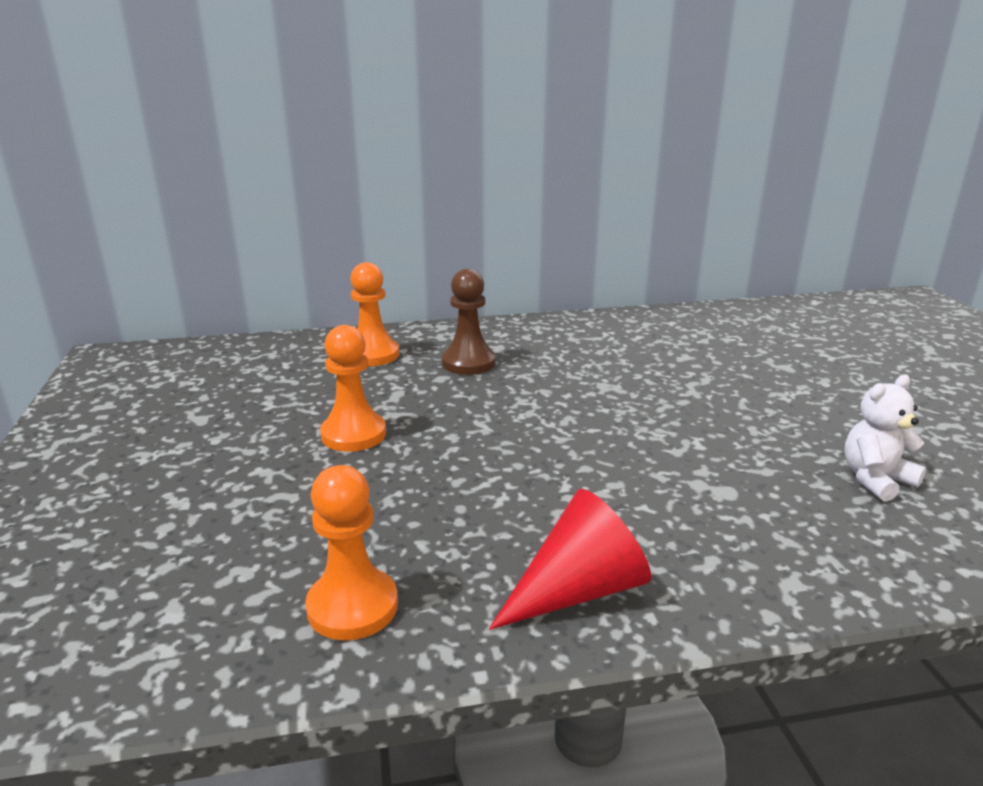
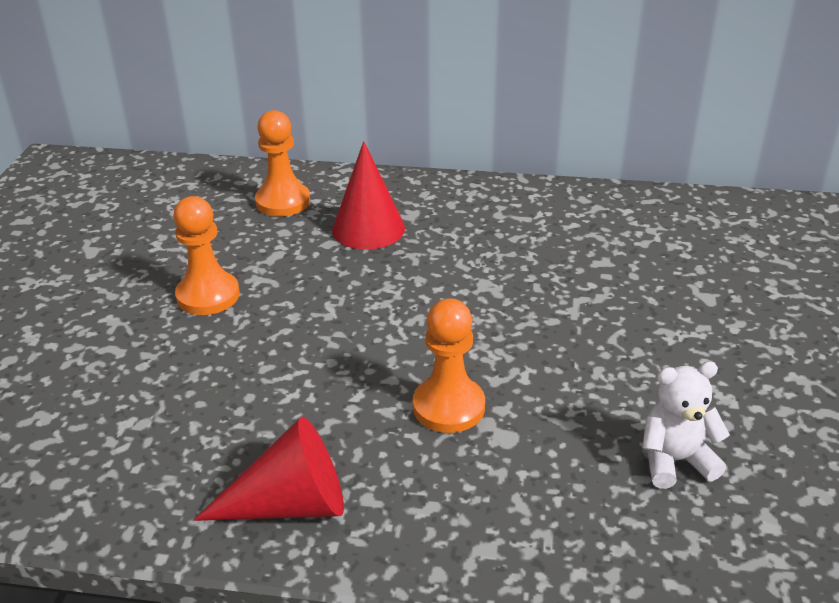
camera: 20 degrees right, 10 degrees up
orange pawn [305,465,398,640] -> orange pawn moved to [413,298,485,433]
brown pawn [442,268,496,375] -> red cone [332,141,405,250]

